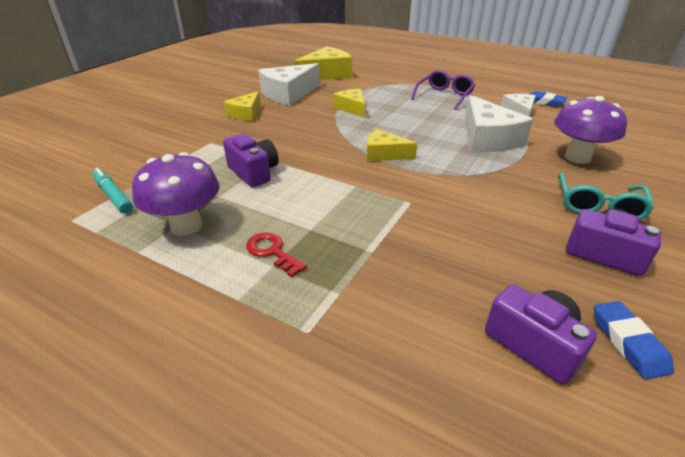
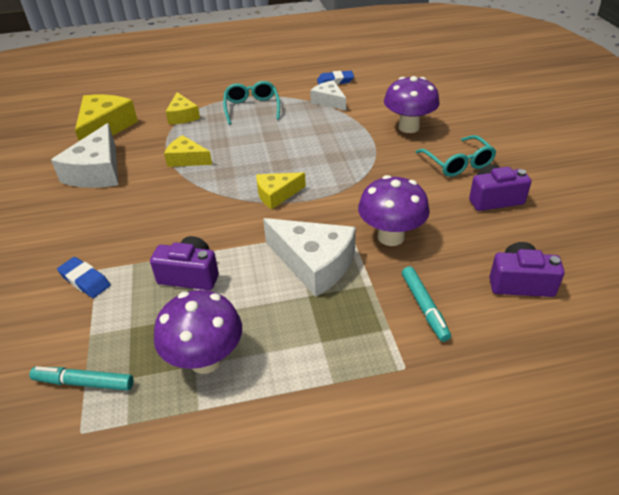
camera: 40 degrees left, 5 degrees up
yellow cheese [224,91,260,121] -> yellow cheese moved to [166,92,200,124]
red key [246,232,307,277] -> none
purple glasses [411,70,475,110] -> turquoise glasses [223,81,280,125]
white cheese [465,95,533,152] -> white cheese moved to [263,218,356,297]
blue eraser [594,301,674,380] -> blue eraser moved to [57,257,111,298]
none -> purple mushroom [358,175,430,246]
none -> turquoise marker [402,266,451,342]

